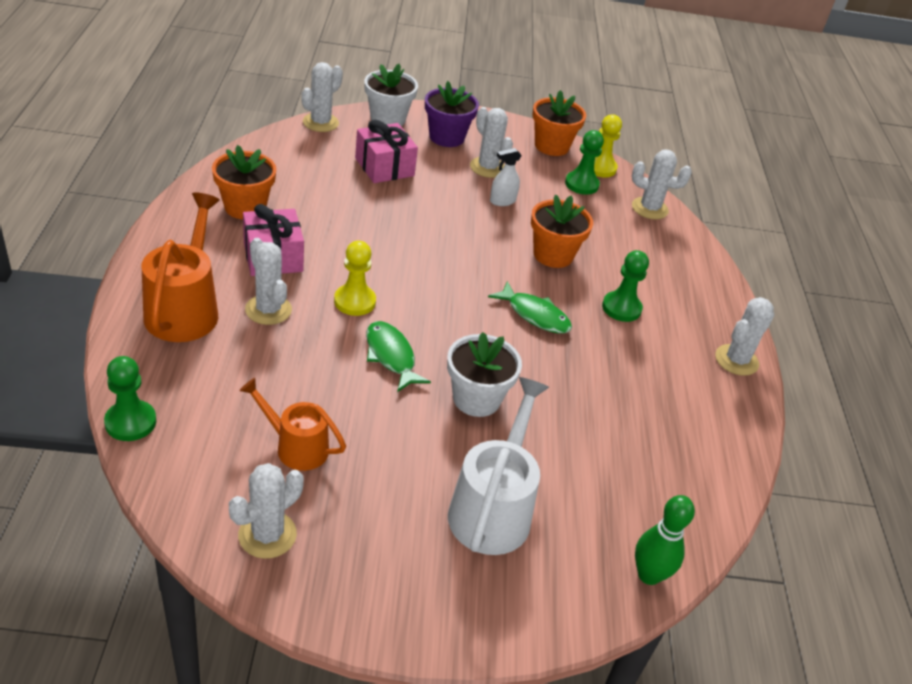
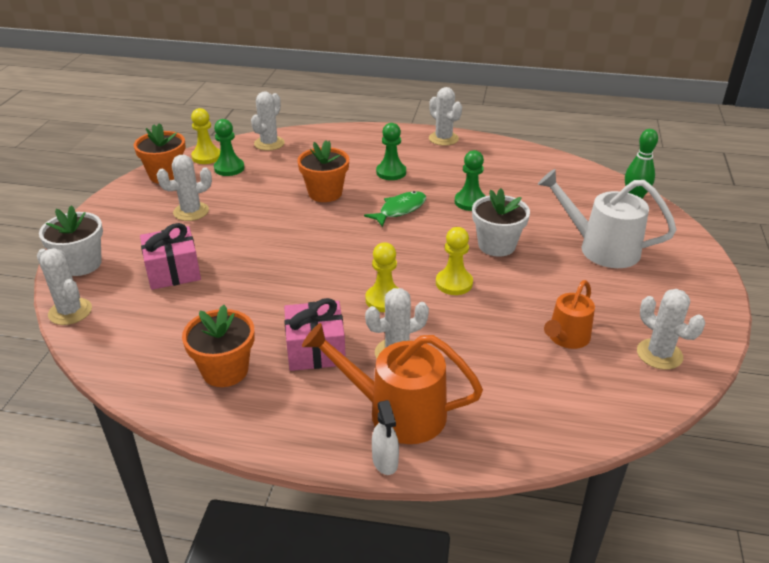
camera: 75 degrees left, 5 degrees down
green pawn [104,356,156,441] -> green pawn moved to [455,150,485,211]
green fish [366,321,431,392] -> yellow pawn [436,227,473,295]
purple flower pot [425,81,479,147] -> none
white spray bottle [490,148,522,206] -> white spray bottle moved to [372,400,399,475]

